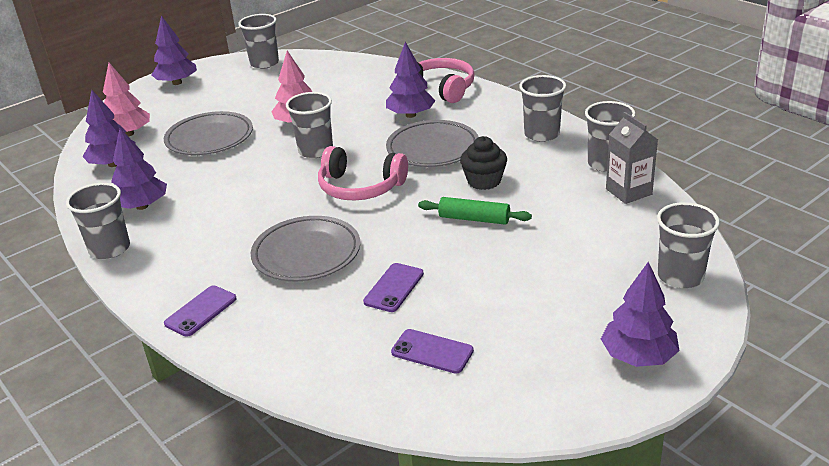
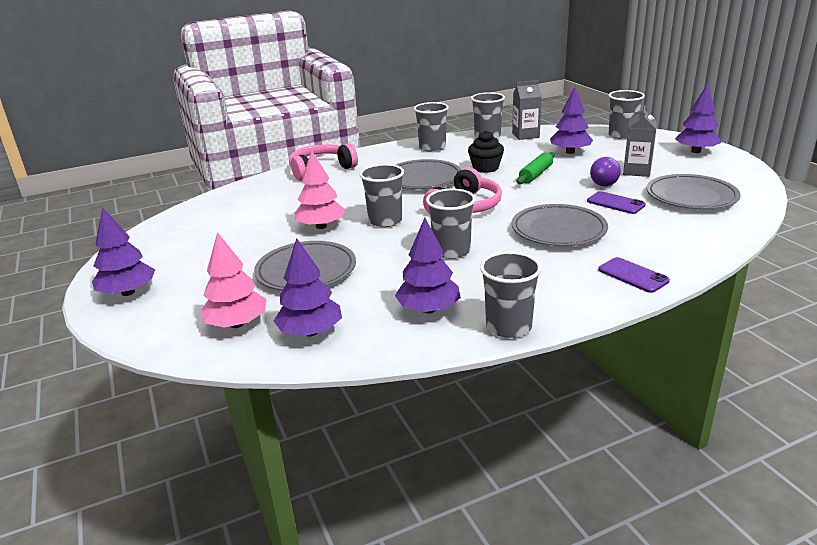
camera: 75 degrees left, 5 degrees down
grey cup [238,14,279,69] -> grey cup moved to [426,189,476,259]
purple tree [386,42,436,118] -> purple tree moved to [550,87,593,154]
purple phone [391,329,474,374] -> grey plate [647,174,741,210]
none -> purple light bulb [590,157,621,186]
none -> grey carton [623,105,656,177]

